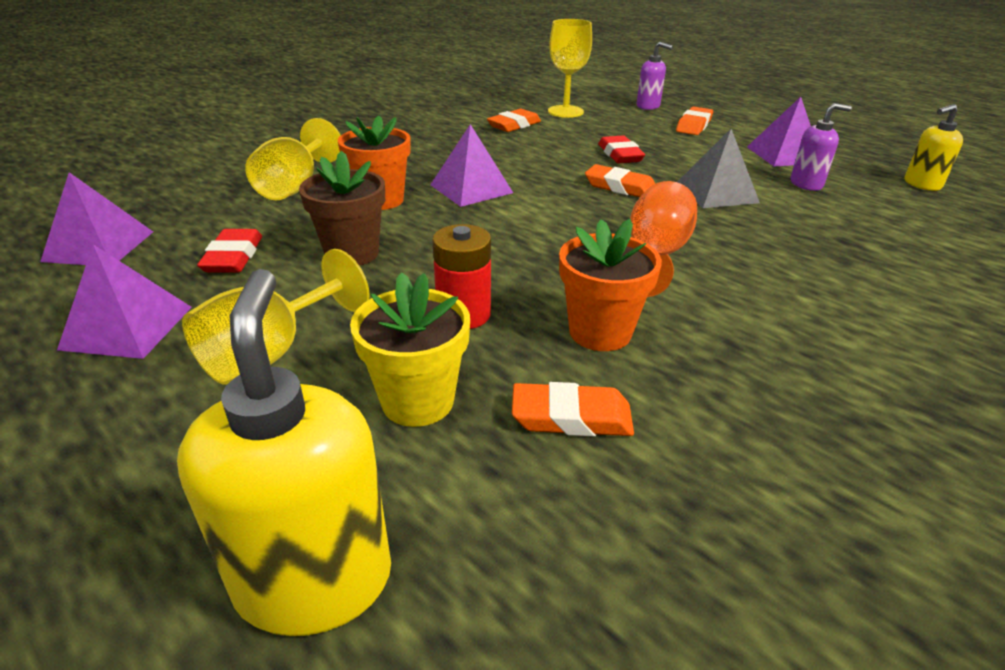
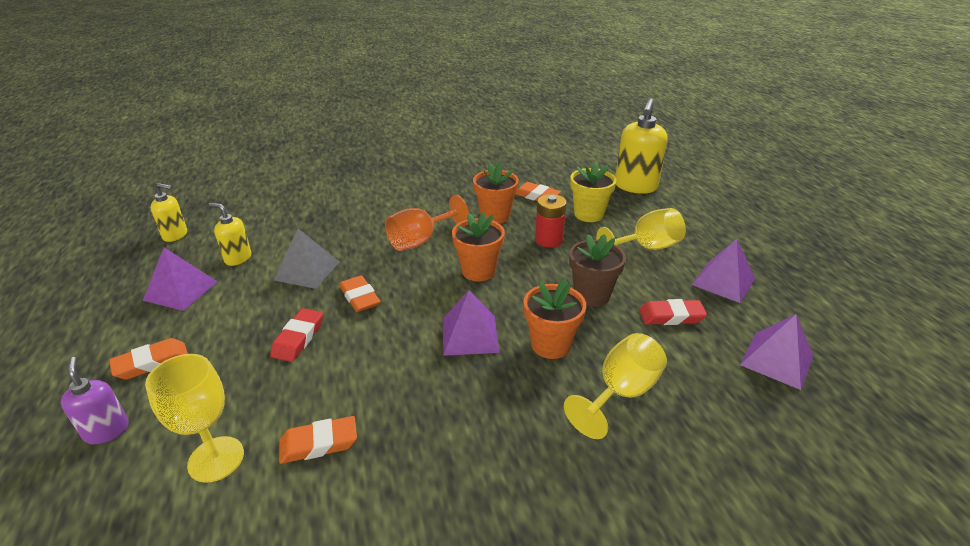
camera: 150 degrees left, 0 degrees up
red eraser [197,229,262,273] -> red eraser turned 60 degrees clockwise [639,299,707,325]
purple soap dispenser [791,103,852,191] -> yellow soap dispenser [209,203,251,266]
none -> orange flower pot [452,212,505,281]

